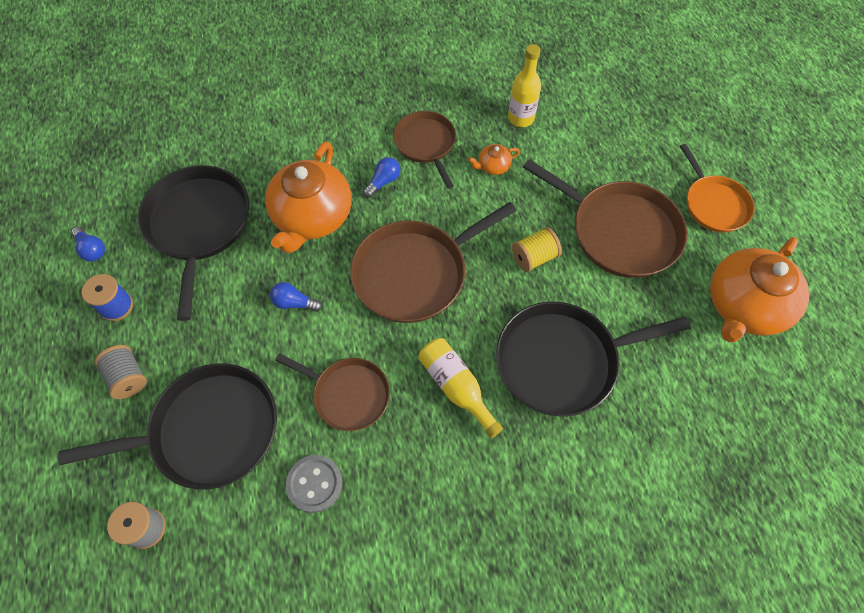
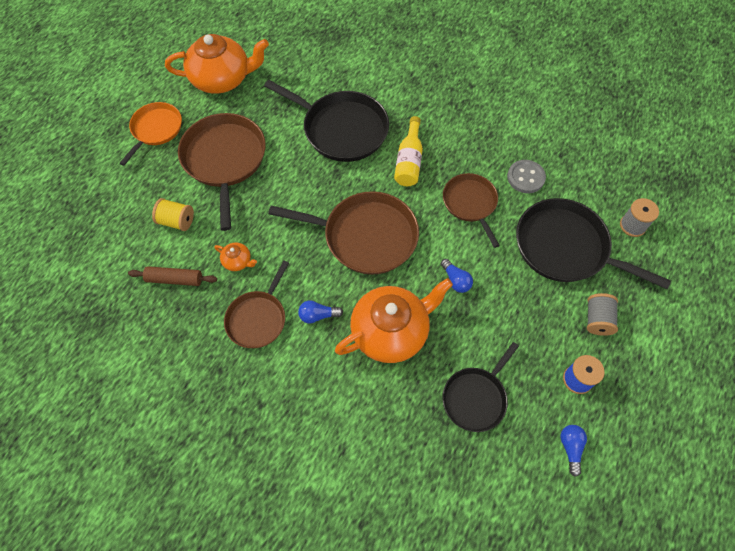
camera: 135 degrees left, 0 degrees up
black pan [138,166,249,321] -> black pan [443,342,519,432], size x0.61
yellow bottle [508,44,541,127] -> brown rolling pin [128,266,217,286]
yellow spool [512,227,562,272] -> yellow spool moved to [152,198,194,231]

